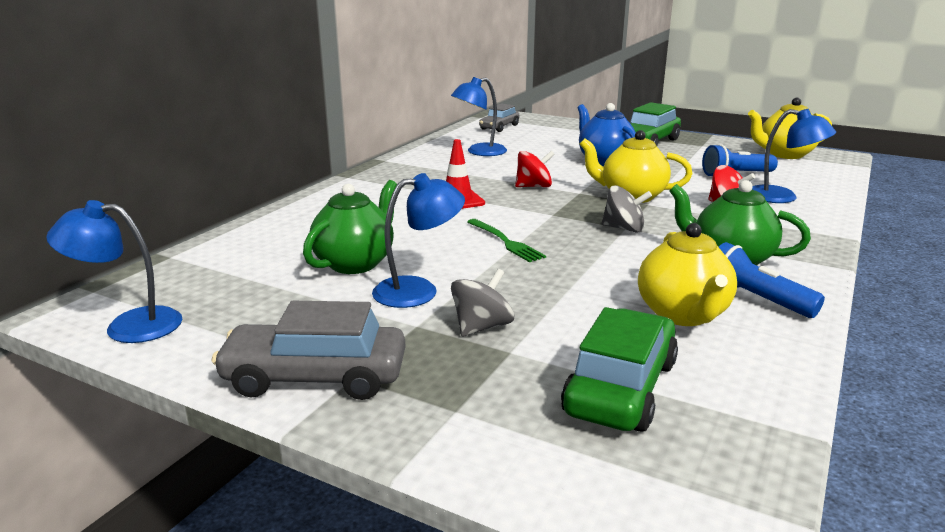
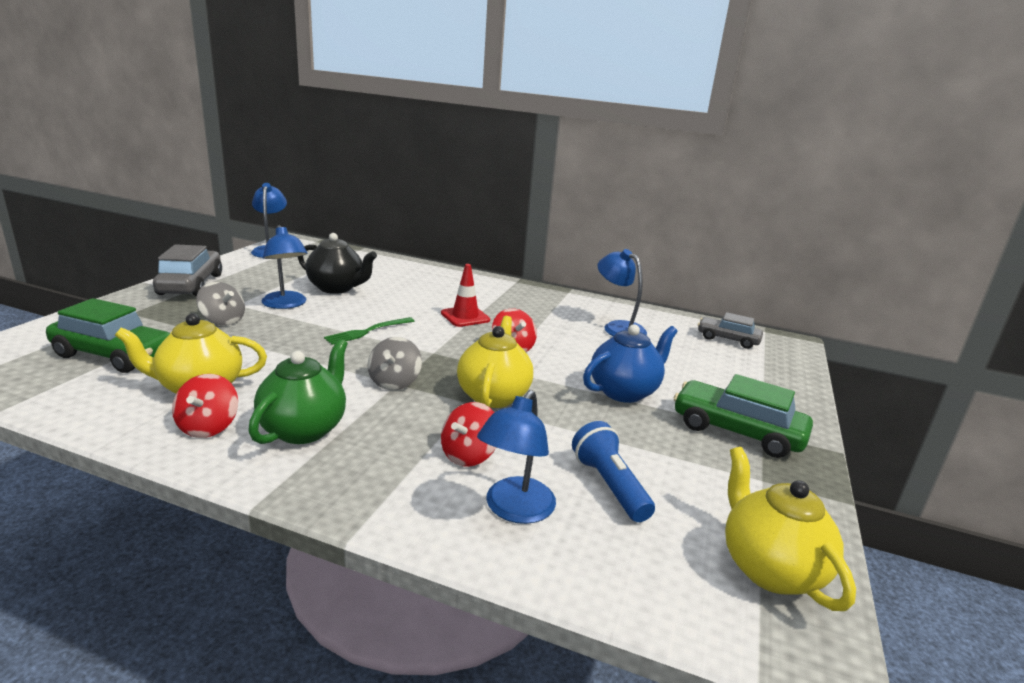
camera: 80 degrees right, 0 degrees up
green teapot [303,180,397,274] -> black teapot [298,233,377,294]
blue flashlight [719,242,825,318] -> red spinning top [172,374,238,438]

